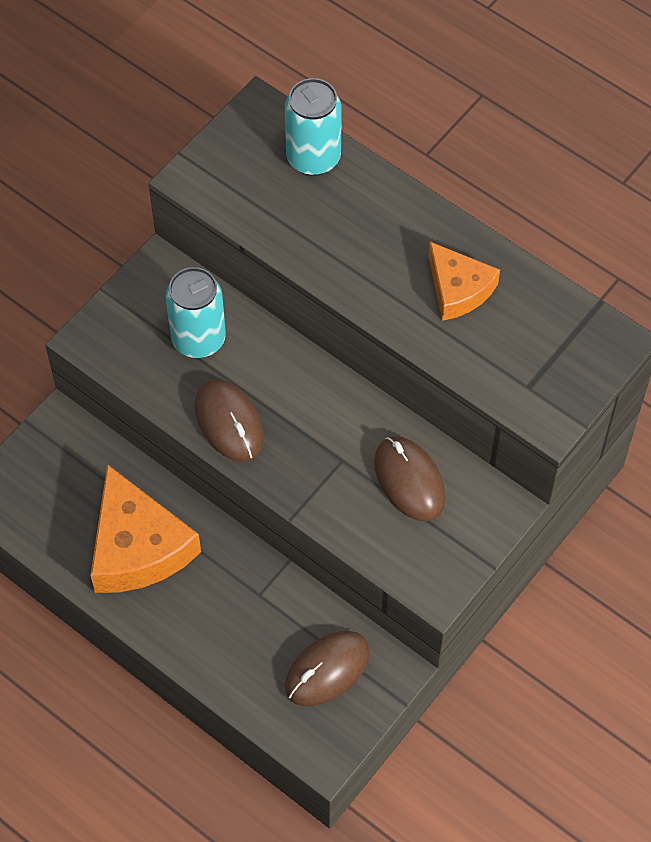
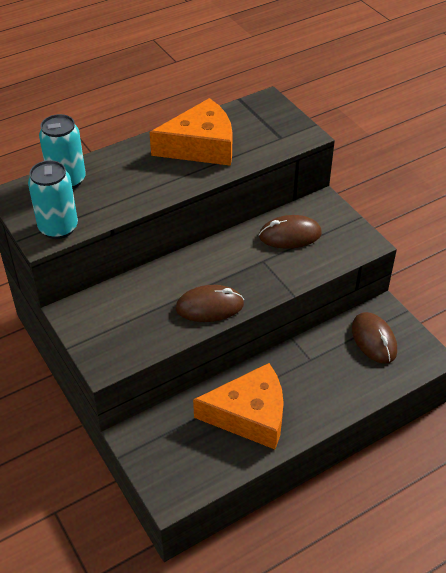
camera: 70 degrees left, 15 degrees down
turquoise can [165,267,226,358] -> turquoise can moved to [28,160,78,239]
orange cheese [428,242,500,321] -> orange cheese [149,98,232,166], size x1.64

